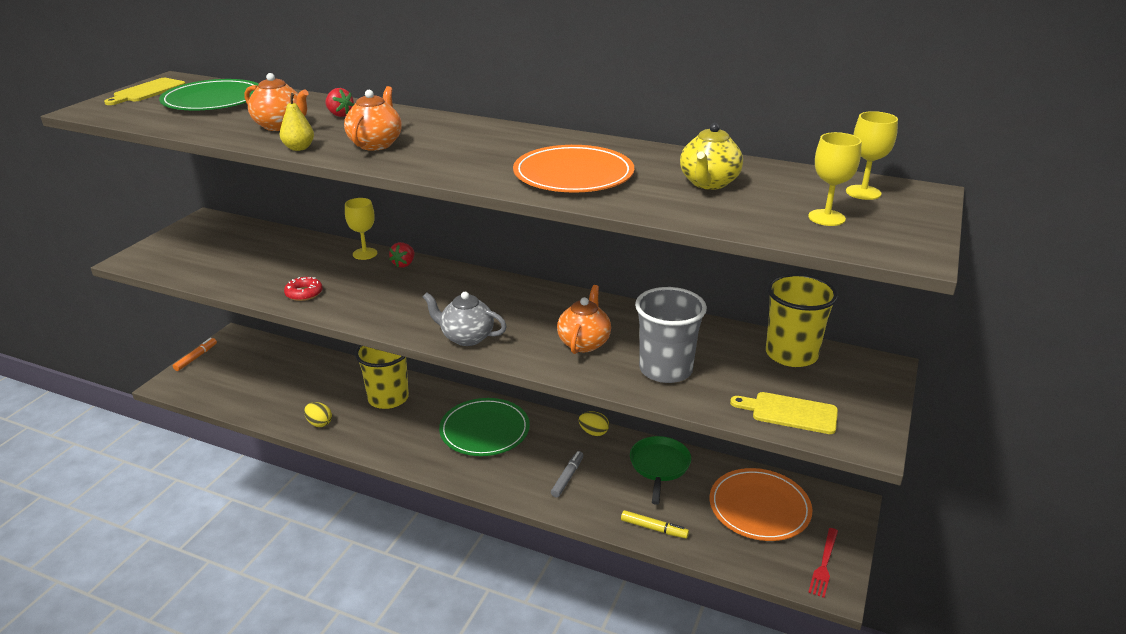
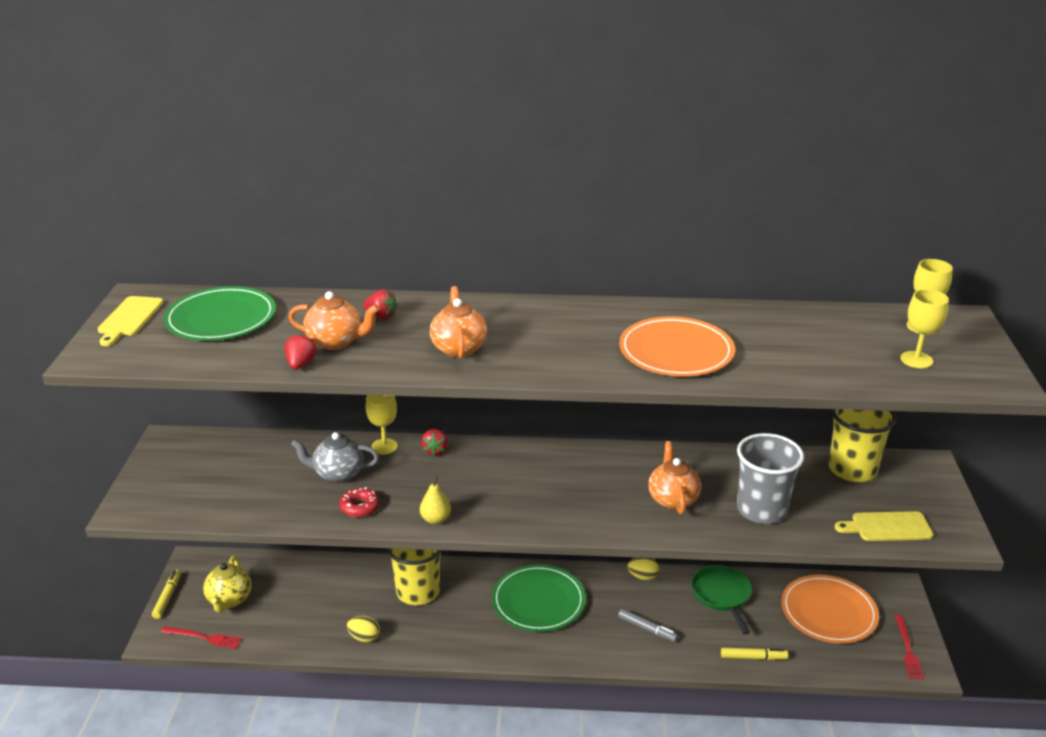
camera: 20 degrees left, 0 degrees up
orange marker [173,338,217,371] -> yellow marker [152,570,181,619]
yellow pear [280,93,314,151] -> yellow pear moved to [420,477,451,524]
grey teapot [423,292,507,346] -> grey teapot moved to [291,432,379,483]
grey marker [551,451,583,498] -> grey marker turned 120 degrees clockwise [618,609,678,642]
yellow teapot [680,123,743,190] -> yellow teapot moved to [203,555,252,613]
none -> red fork [161,626,242,649]
none -> red strawberry [285,334,317,369]

